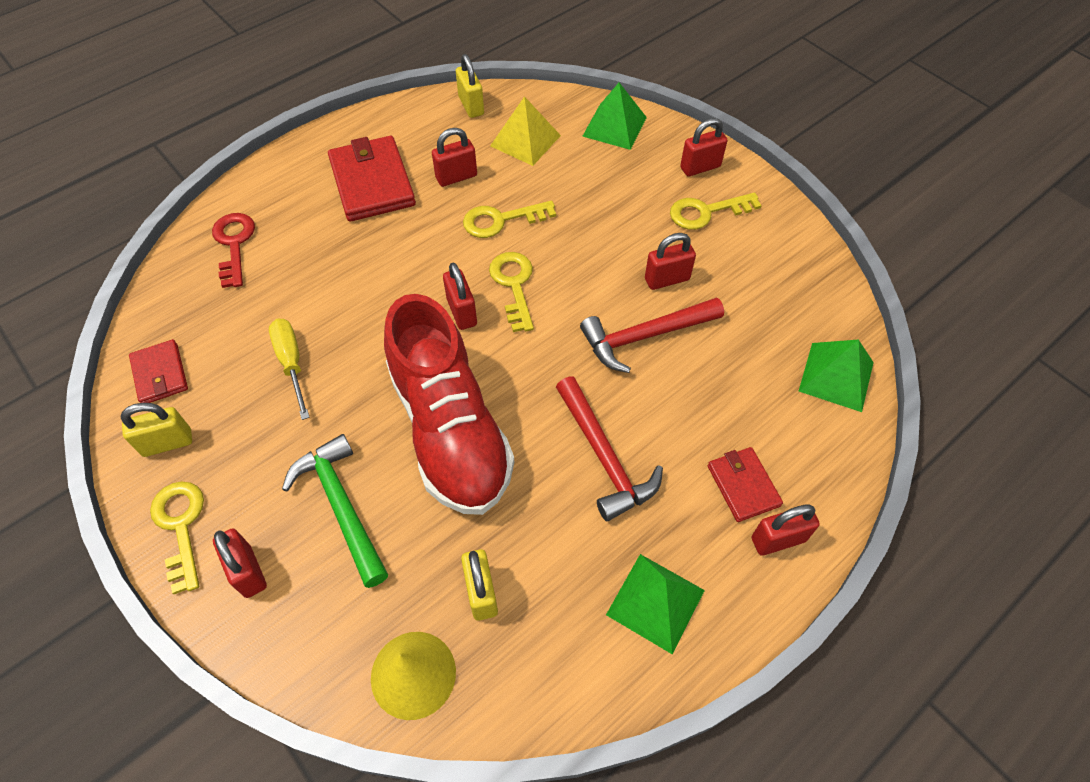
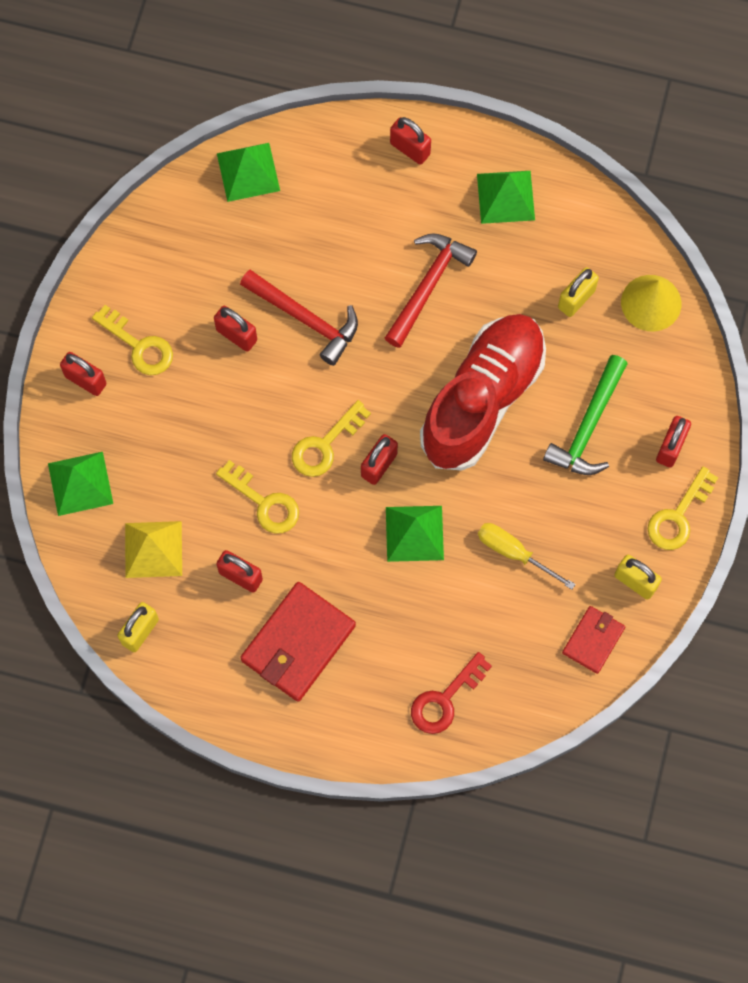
camera: 125 degrees left, 15 degrees up
yellow screwdriver [269,319,310,420] -> yellow screwdriver turned 90 degrees clockwise [478,523,576,590]
red wallet [708,447,783,522] -> none
none -> green pyramid [386,506,444,562]

